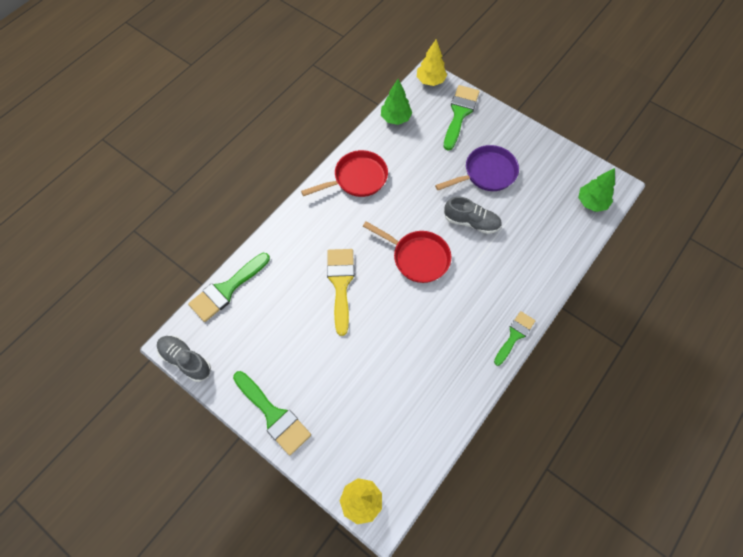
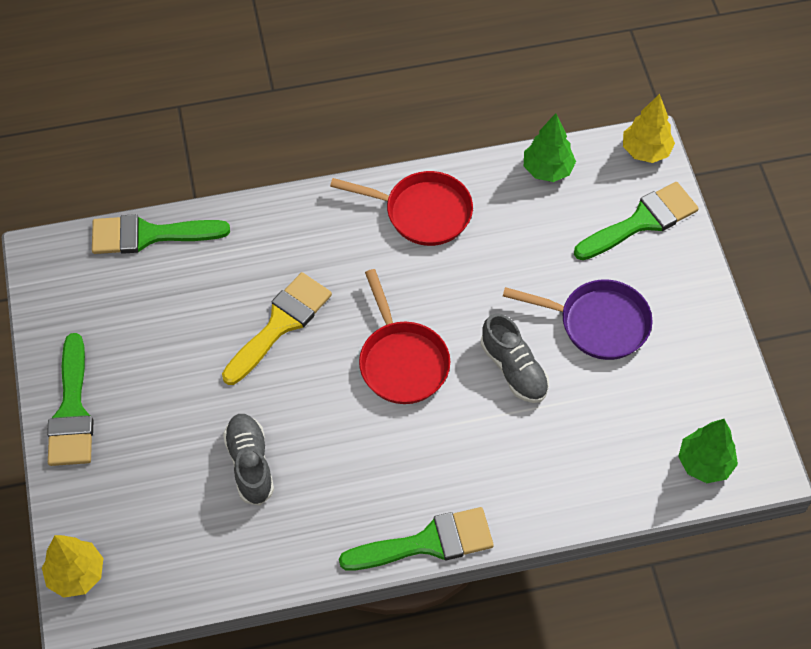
camera: 40 degrees right, 5 degrees down
grey shoe [157,336,211,382] -> grey shoe moved to [223,414,274,506]
green brush [494,311,535,366] -> green brush [339,507,494,571], size x1.53

